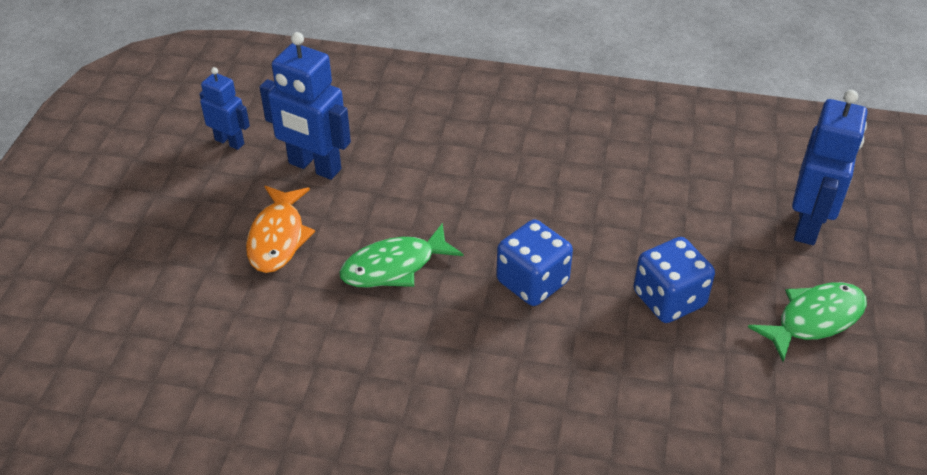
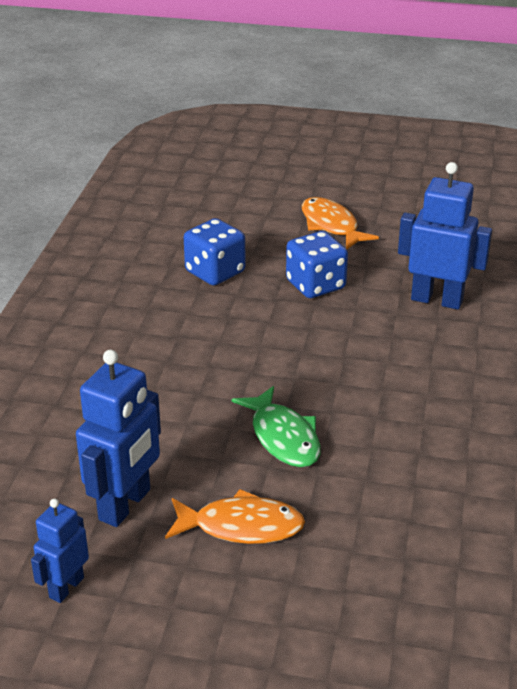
camera: 90 degrees left, 10 degrees down
blue dice [496,219,573,306] -> blue dice moved to [184,218,246,285]
green fish [748,282,867,362] -> orange fish [302,197,379,249]
blue robot [792,90,867,245] -> blue robot moved to [398,162,492,310]

